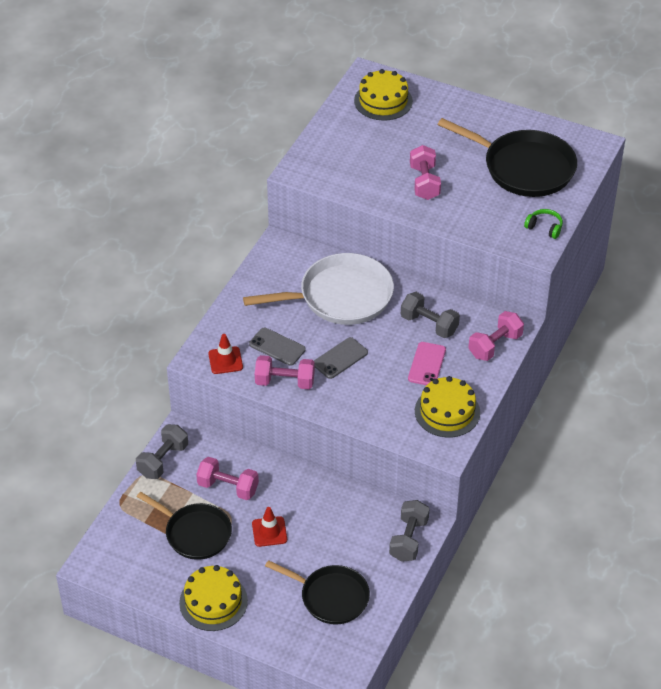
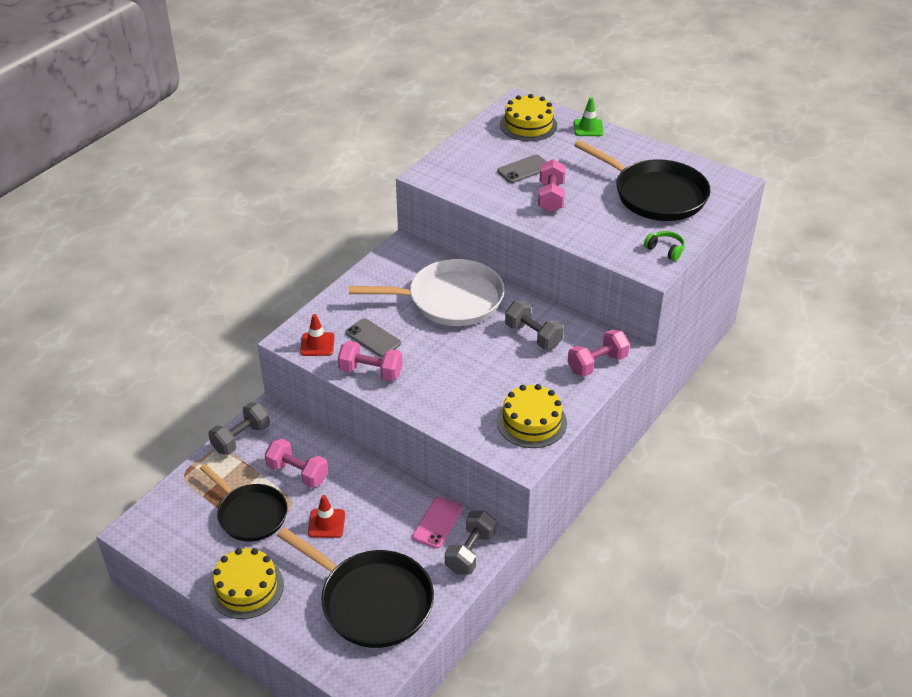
camera: 10 degrees right, 5 degrees down
black pan [265,560,370,624] -> black pan [277,527,434,648], size x1.50
grey phone [314,337,368,379] -> grey phone moved to [497,154,547,183]
pink phone [408,342,446,385] -> pink phone moved to [412,497,463,549]
none -> green traffic cone [574,97,604,136]

